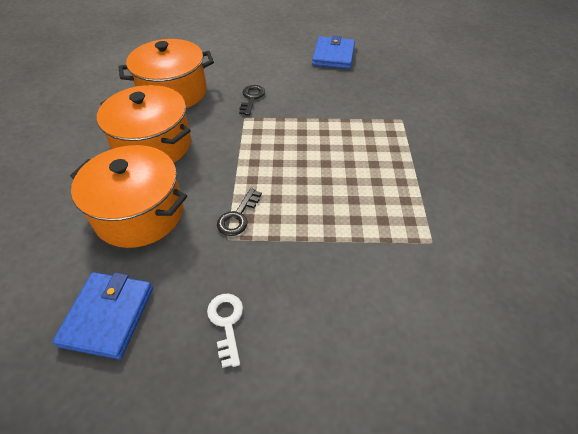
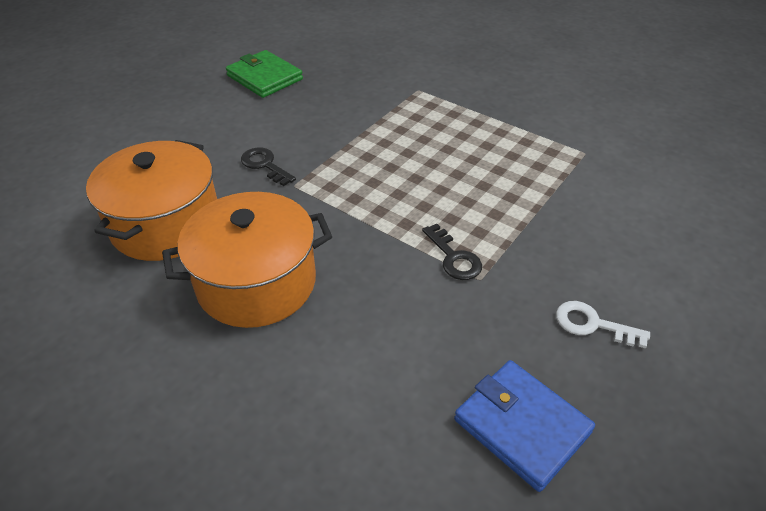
camera: 55 degrees left, 5 degrees down
orange pot [70,145,187,248] -> none
blue wallet [312,35,355,69] -> green wallet [226,50,303,98]

